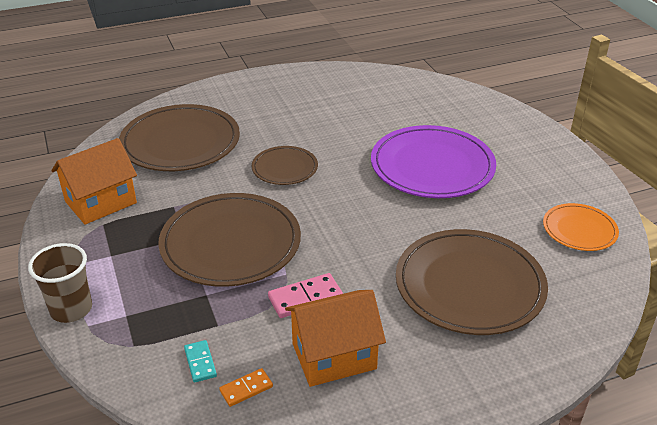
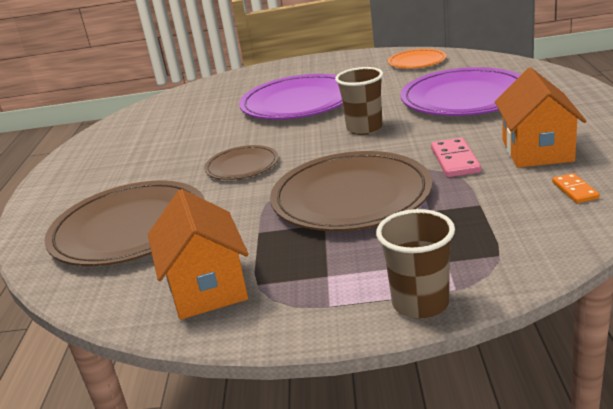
camera: 65 degrees left, 10 degrees down
turquoise domino [184,340,217,383] -> none
brown plate [396,229,548,335] -> purple plate [400,67,521,116]
none -> brown cup [335,67,383,135]

